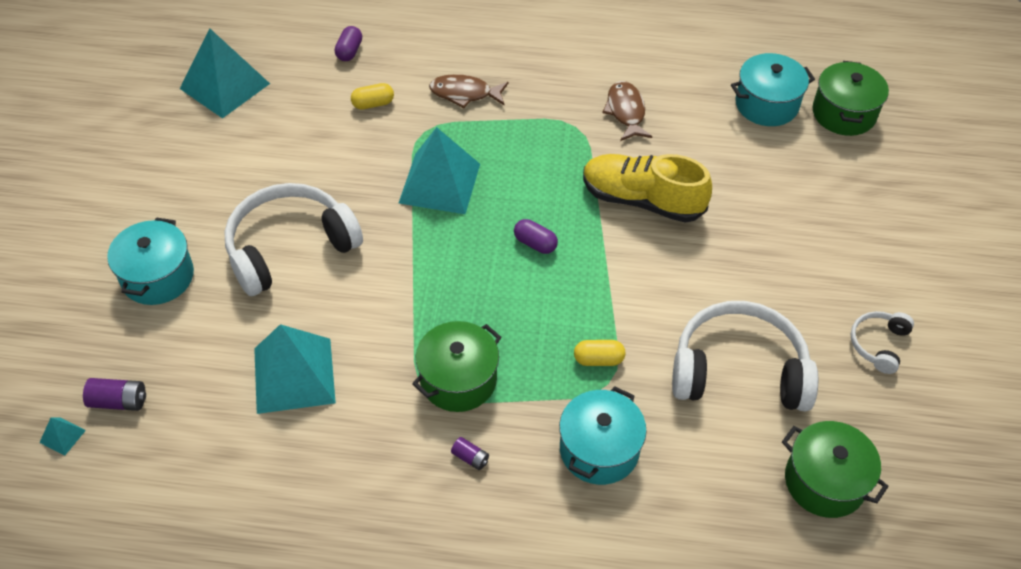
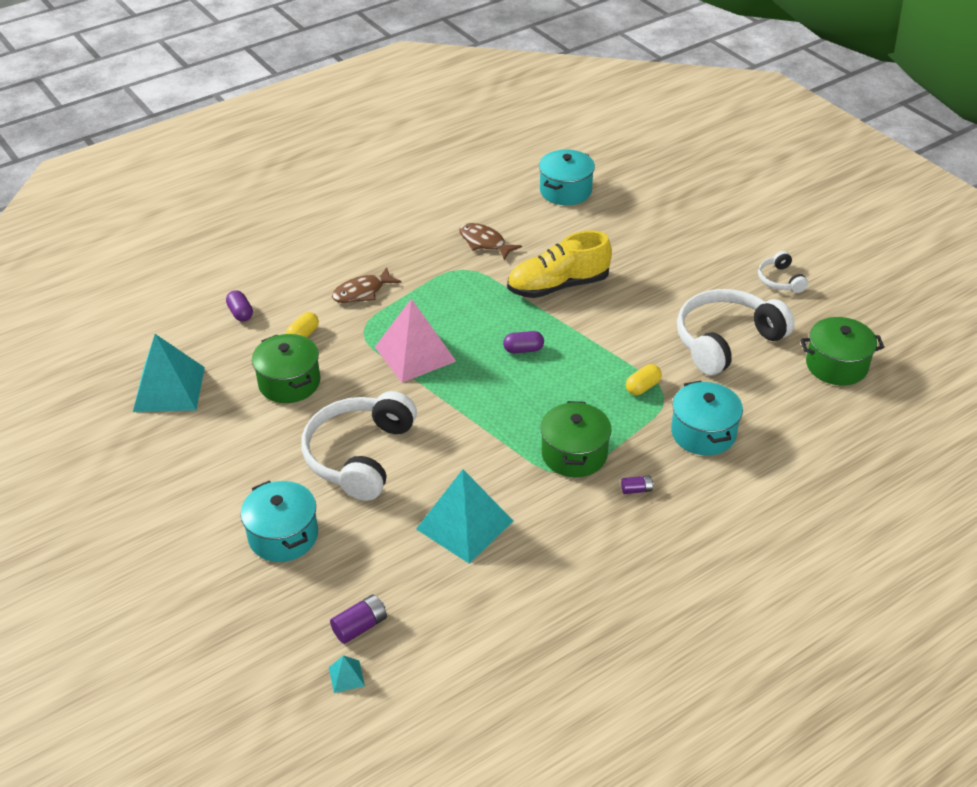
camera: 40 degrees left, 10 degrees down
turquoise pyramid [399,127,480,214] -> pink pyramid [375,299,456,383]
green pot [813,61,889,136] -> green pot moved to [252,334,320,403]

